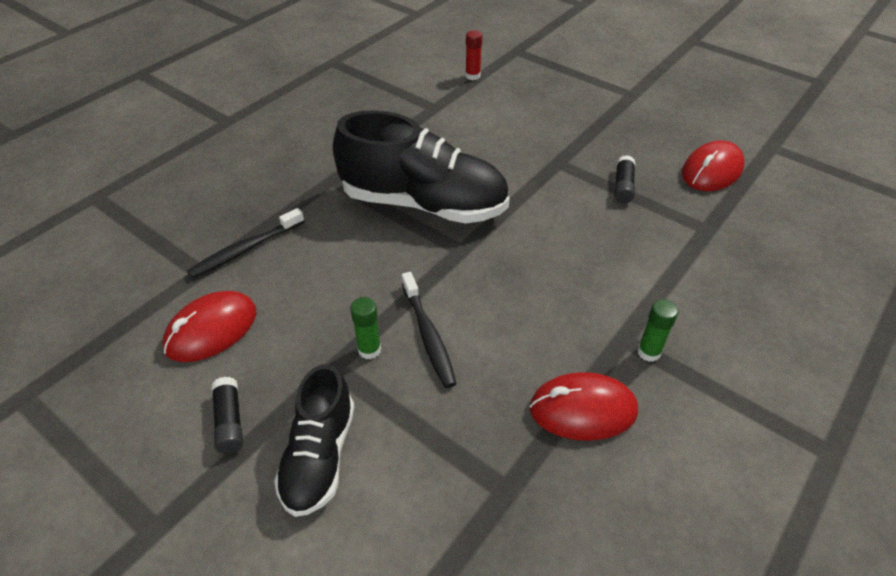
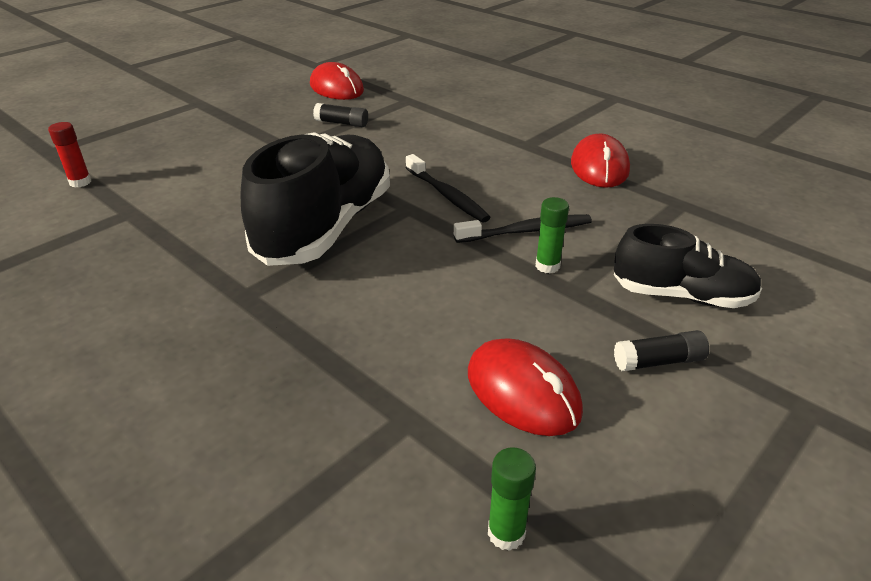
camera: 85 degrees left, 10 degrees down
black toothbrush [187,208,304,278] -> black toothbrush moved to [406,154,491,223]
green glue stick [637,299,678,362] -> green glue stick moved to [488,447,536,551]

